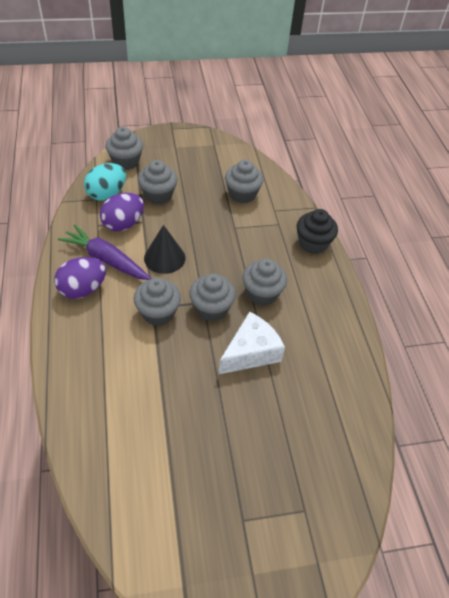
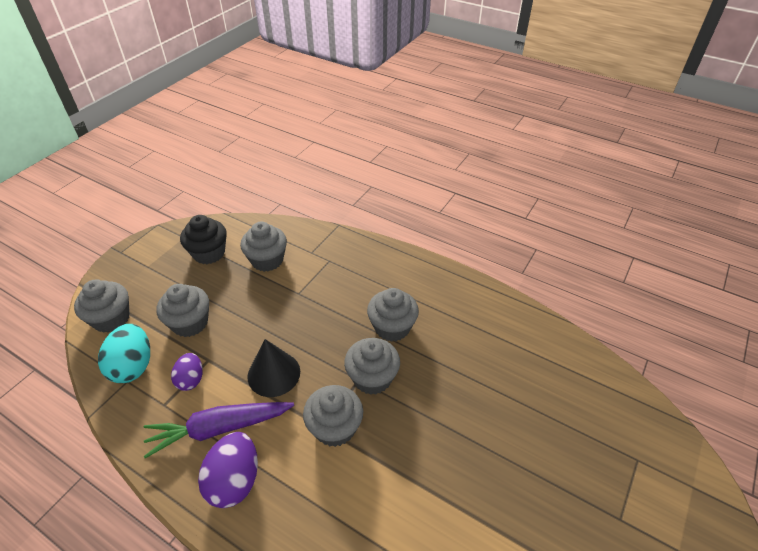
camera: 45 degrees left, 5 degrees down
purple egg [100,193,144,231] -> purple egg [171,353,203,391], size x0.62
white cheese [218,312,285,375] -> none
black cupcake [297,209,338,254] -> black cupcake moved to [180,215,227,264]

